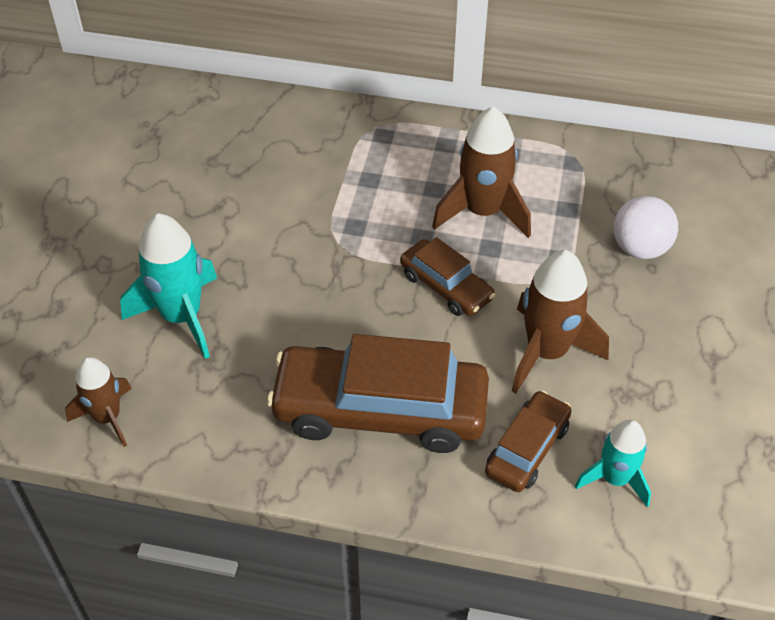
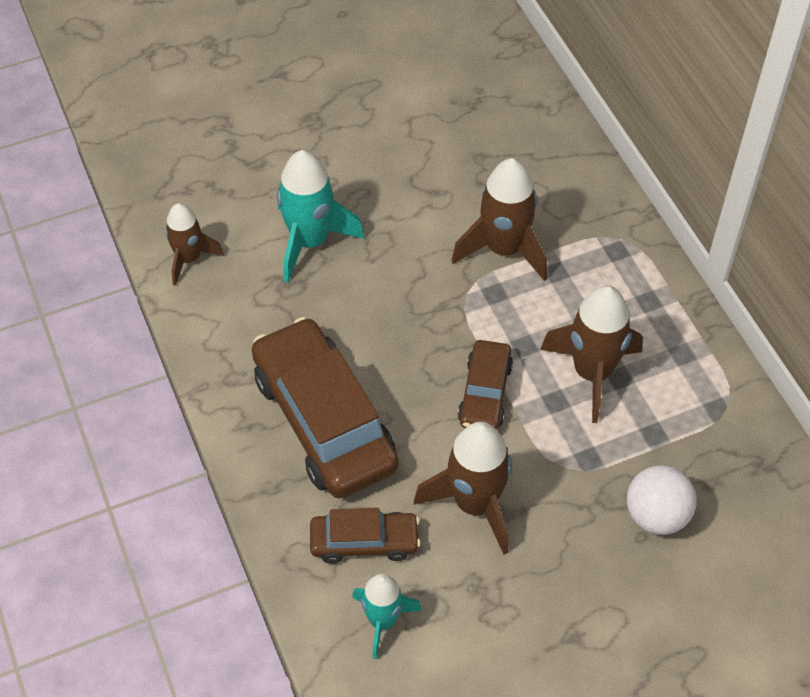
camera: 55 degrees right, 5 degrees up
none -> brown rocket [451,158,548,281]

